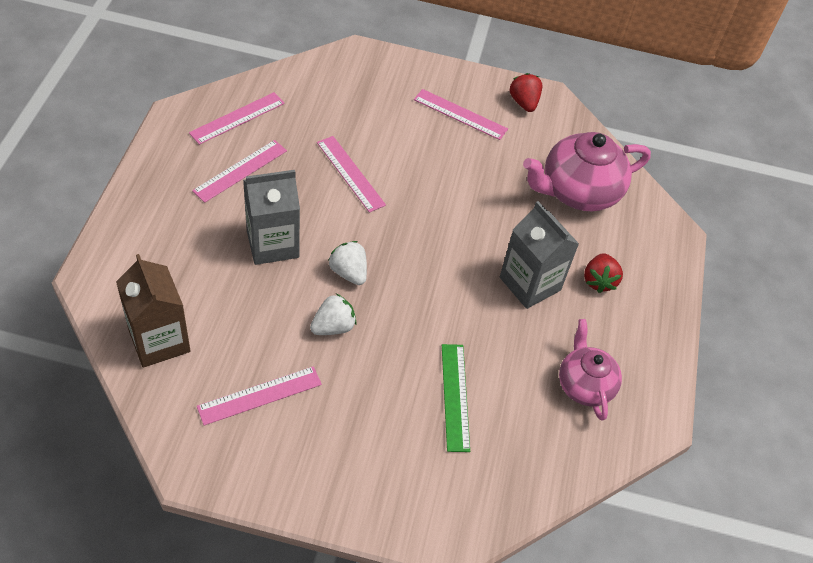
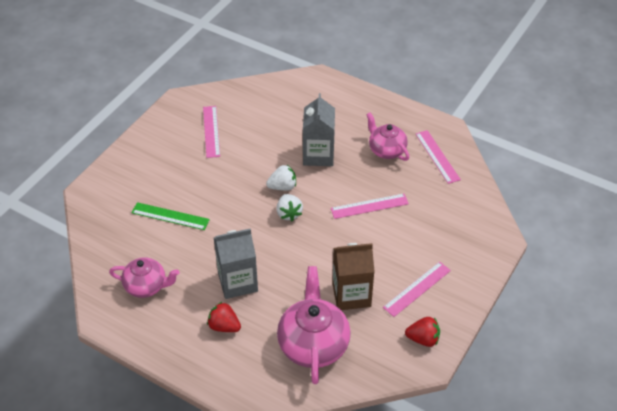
camera: 115 degrees right, 5 degrees down
brown carton [116,254,190,368] -> brown carton moved to [332,243,375,310]
pink ruler [192,140,287,203] -> pink teapot [366,112,409,161]
white strawberry [310,294,357,335] -> white strawberry moved to [276,194,303,221]

